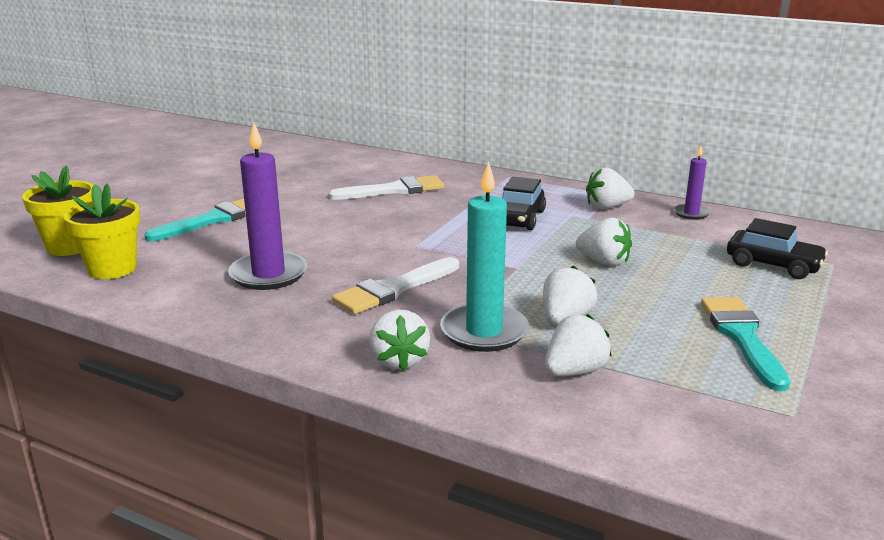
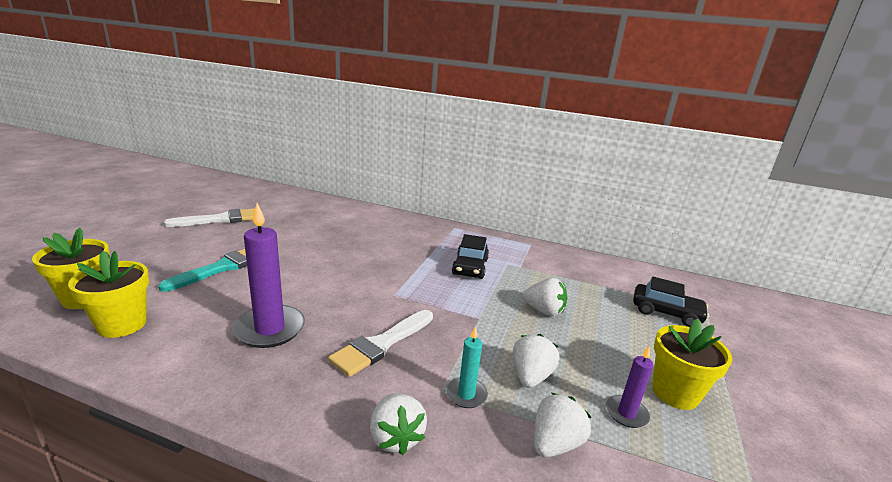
camera: 10 degrees left, 0 degrees up
white brush [329,175,445,200] -> white brush moved to [164,208,255,227]
turquoise candle [440,161,529,352] -> turquoise candle [446,326,488,408], size x0.54
white strawberry [586,168,635,209] -> none
purple candle [674,145,711,220] -> purple candle moved to [606,346,653,428]
turquoise brush [701,297,790,391] -> yellow flower pot [652,319,732,410]

